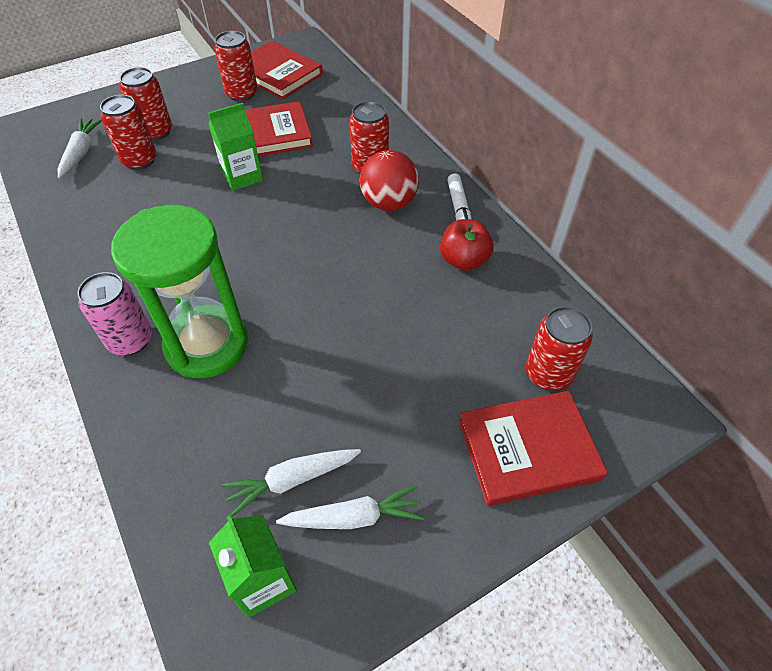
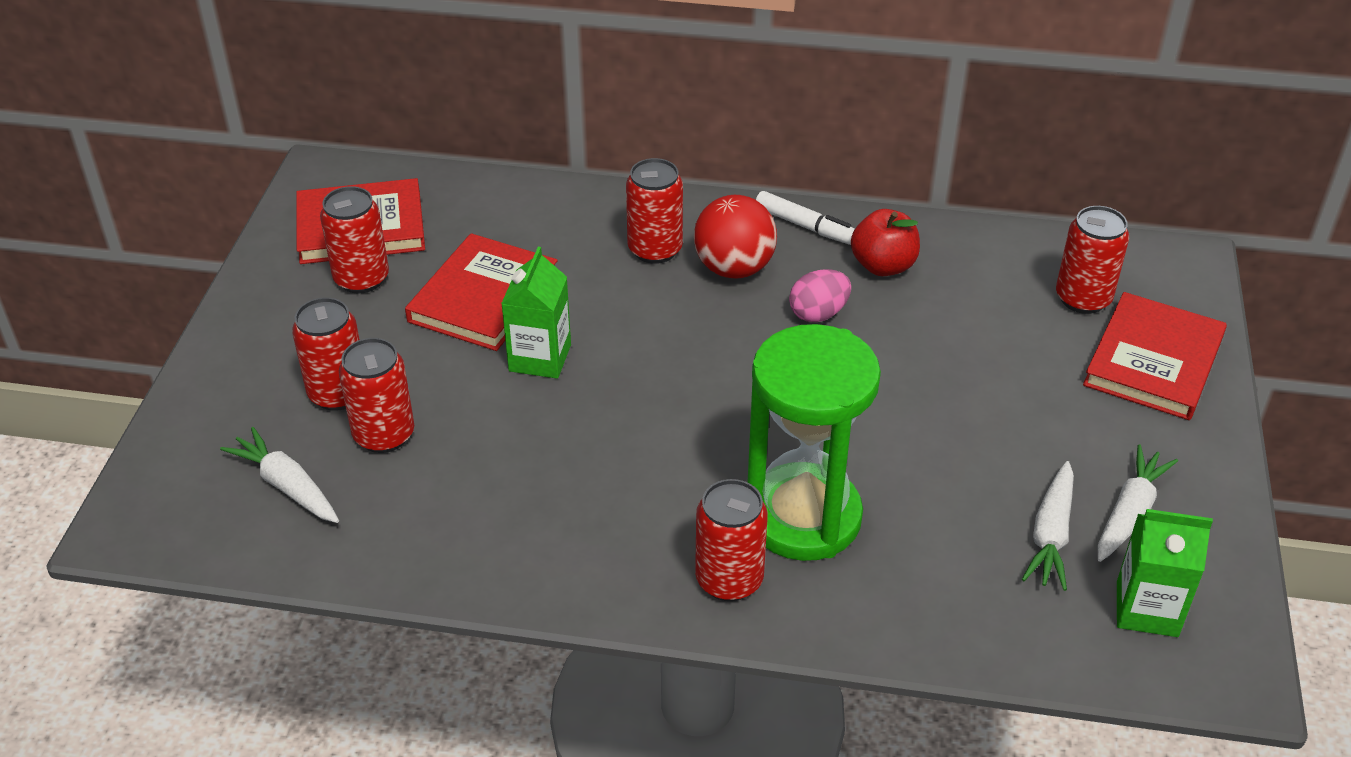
camera: 50 degrees left, 10 degrees down
pink can [77,272,152,356] -> red can [695,479,768,601]
none -> pink egg [789,269,851,322]

